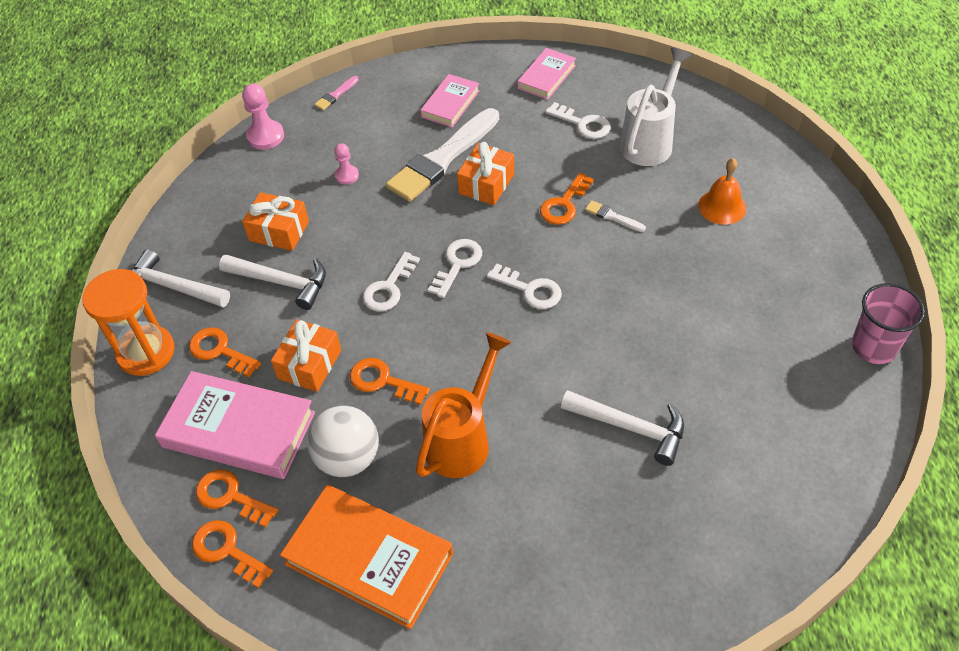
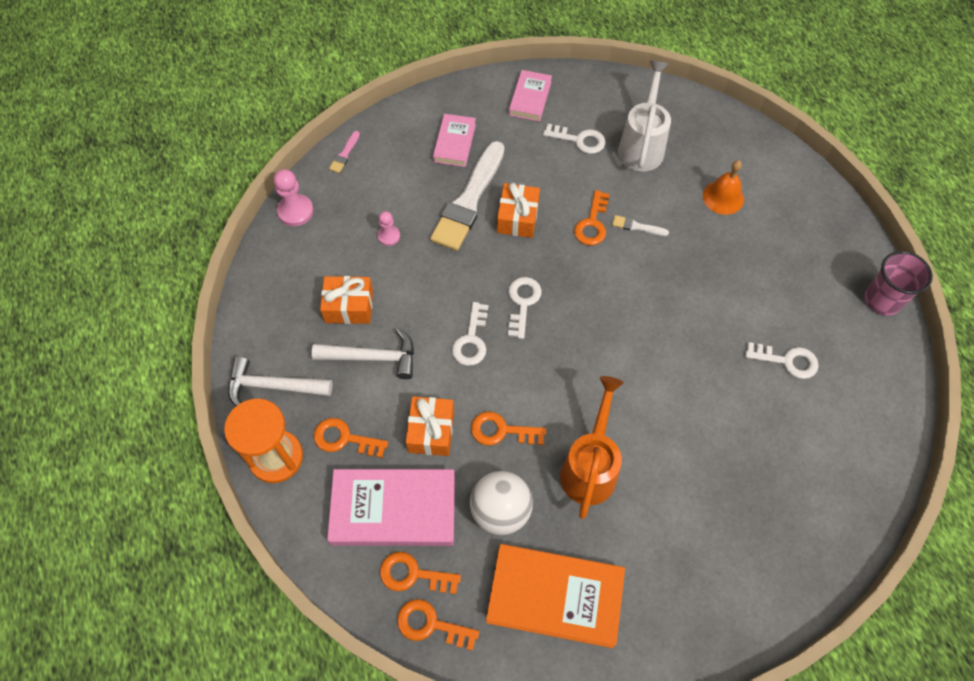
camera: 20 degrees left, 10 degrees up
white key [487,263,562,309] -> white key moved to [745,342,819,379]
white hammer [561,390,684,466] -> none

